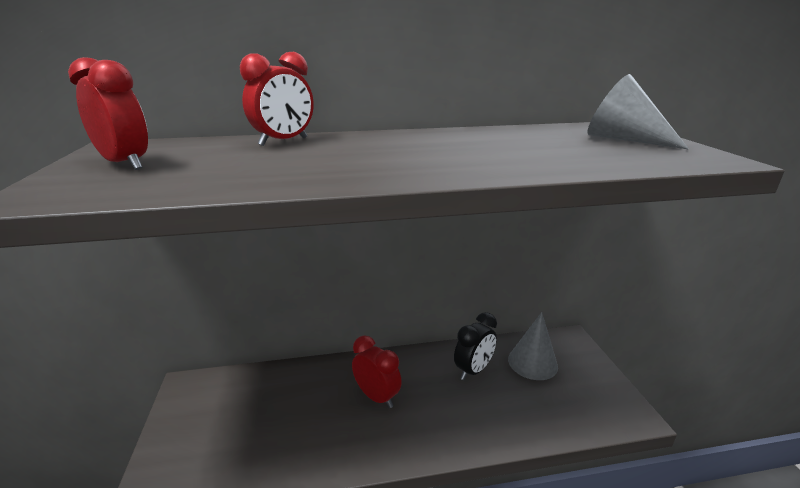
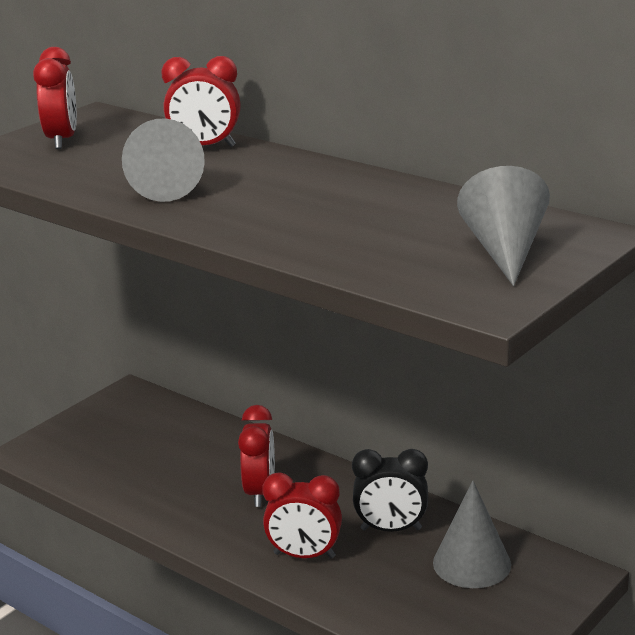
camera: 50 degrees right, 0 degrees up
none -> grey cone [122,118,205,202]
none -> red clock [262,473,342,559]

